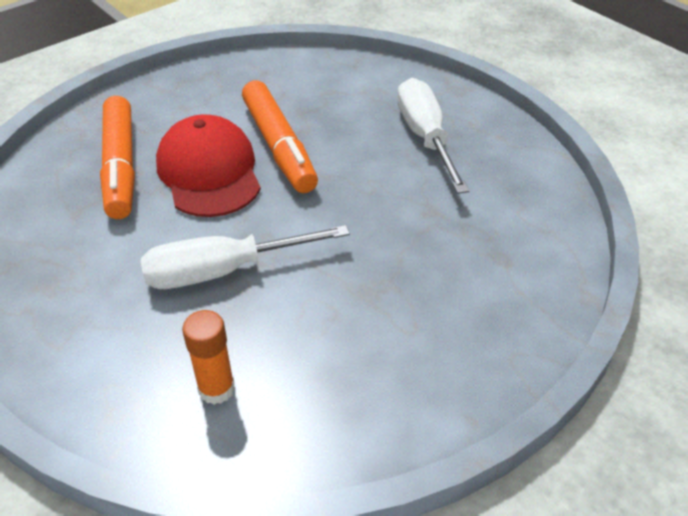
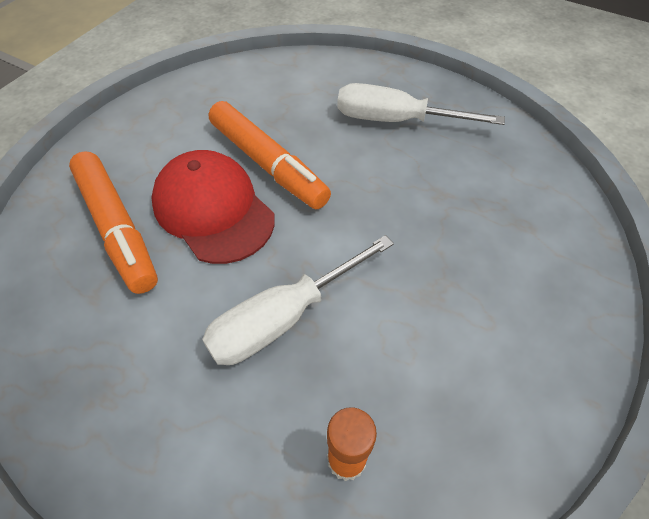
camera: 20 degrees left, 10 degrees up
white screwdriver [397,78,469,194] -> white screwdriver turned 45 degrees counterclockwise [337,83,505,125]

